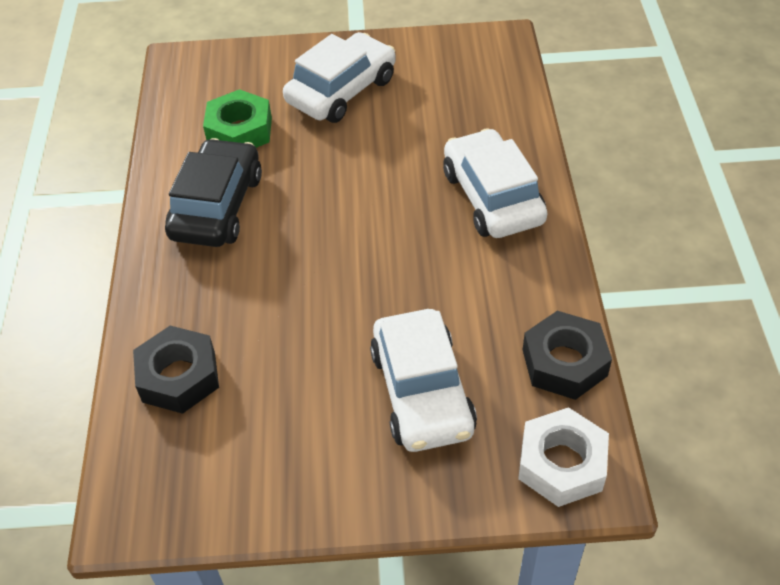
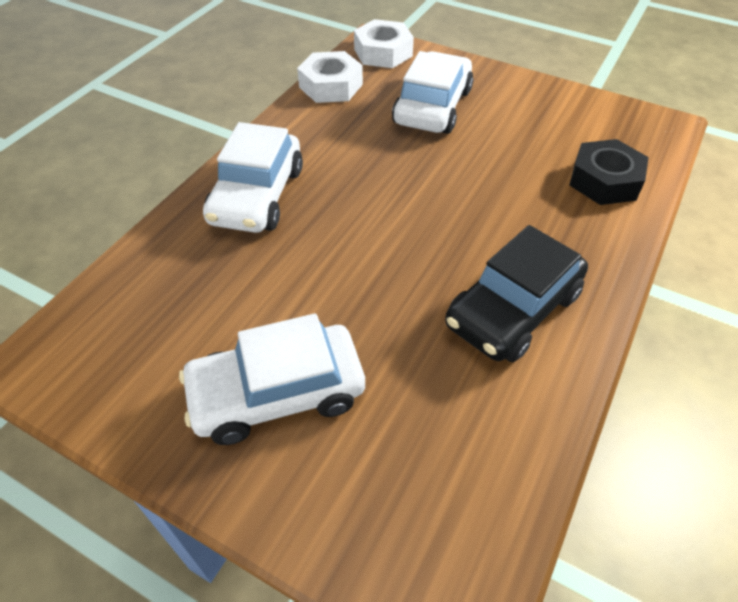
camera: 150 degrees left, 0 degrees up
green nut [203,89,272,148] -> none
black nut [523,311,612,400] -> white nut [297,51,363,103]

